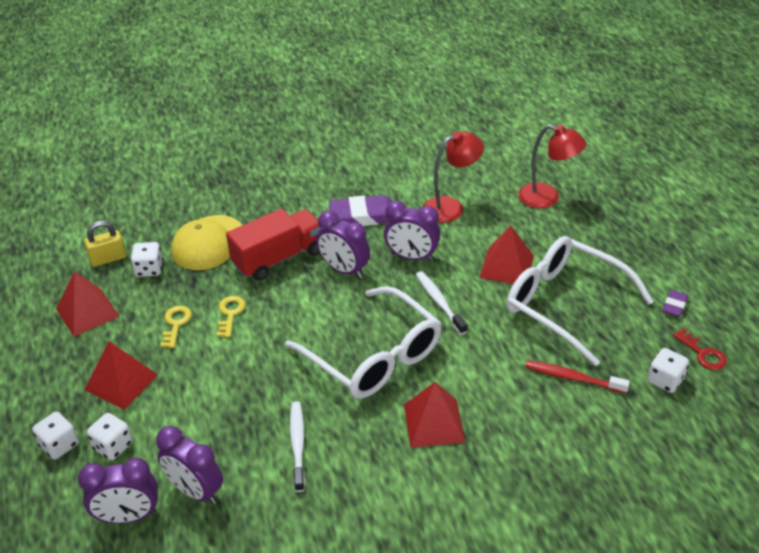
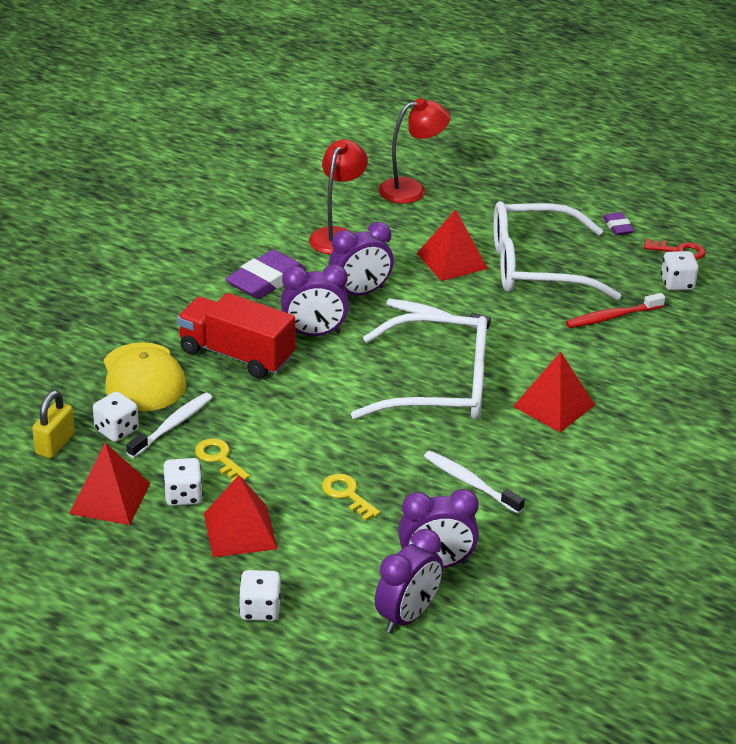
camera: 45 degrees left, 5 degrees down
white dice [87,413,132,460] -> white dice moved to [164,458,203,506]
yellow key [216,296,246,337] -> yellow key moved to [322,474,380,521]
red truck [226,209,322,281] -> red truck turned 75 degrees counterclockwise [177,293,295,379]
none -> white toothbrush [126,393,213,458]

